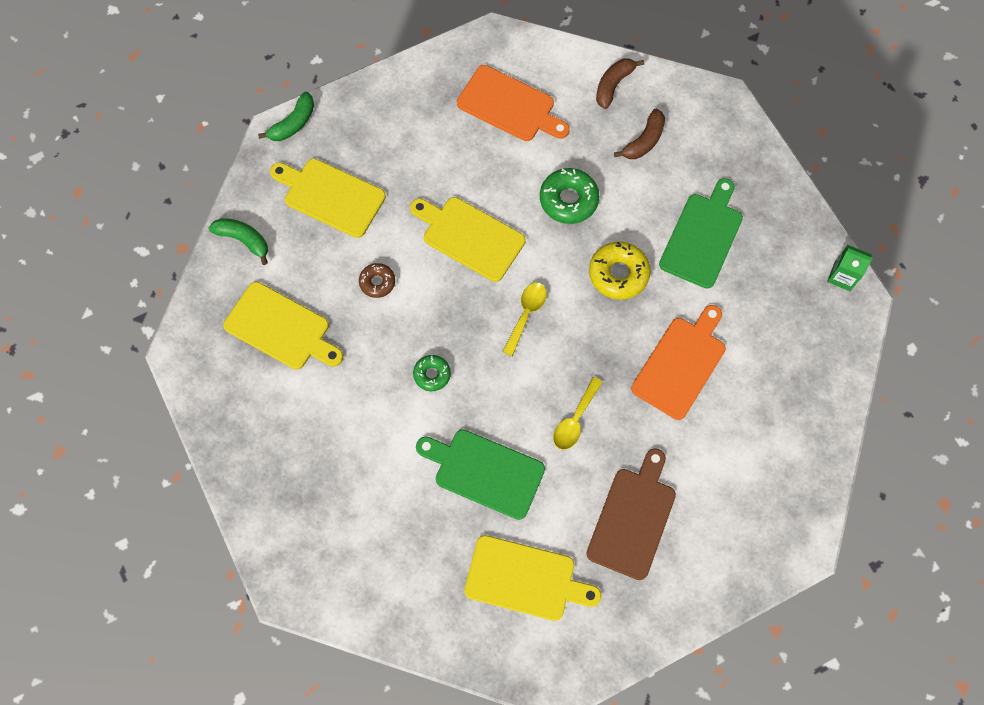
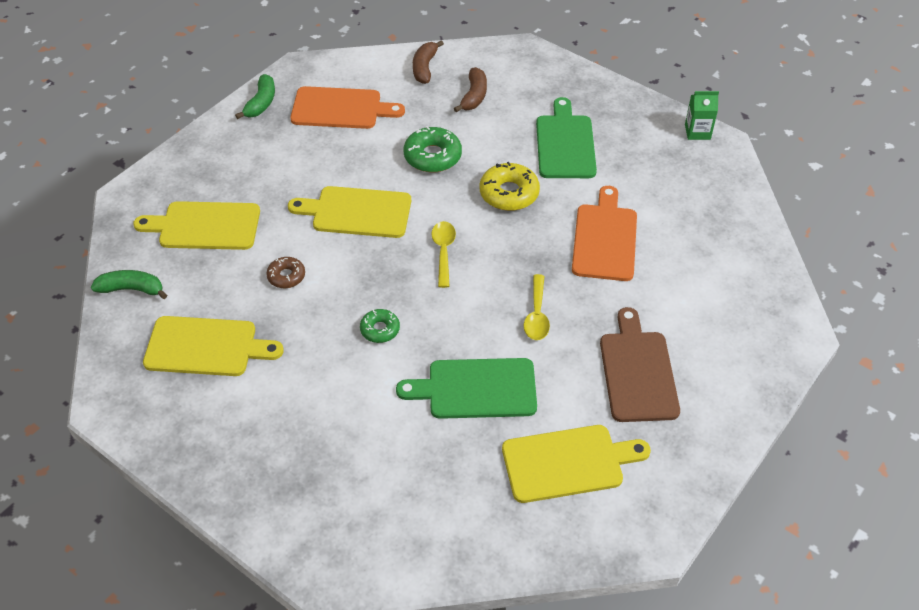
camera: 25 degrees left, 20 degrees down
green banana [258,92,314,141] -> green banana moved to [235,74,275,119]

